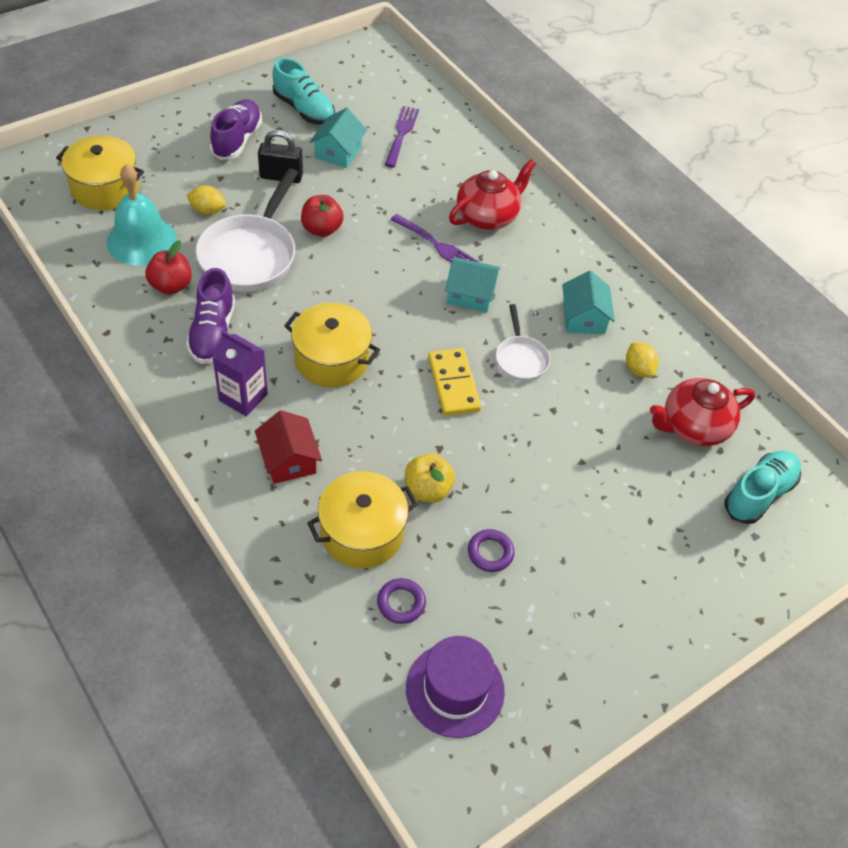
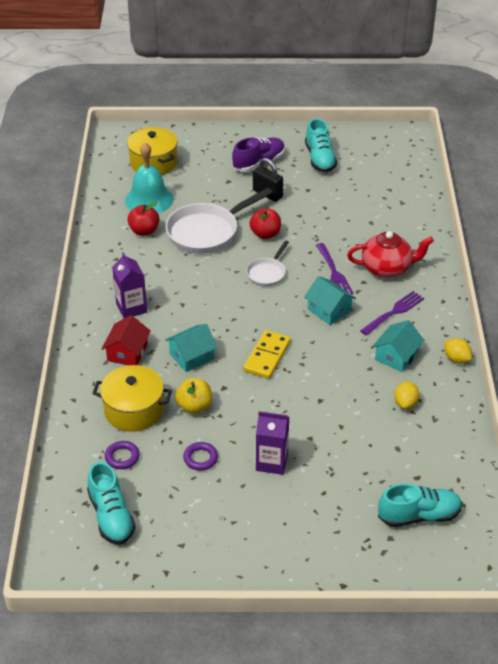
camera: 40 degrees right, 10 degrees down
yellow lemon [186,185,226,215] -> yellow lemon moved to [444,338,472,364]
purple shoe [186,268,235,364] -> none
yellow pot [284,303,380,388] -> none
turquoise house [310,108,367,168] -> turquoise house moved to [165,324,218,372]
purple fork [385,106,419,168] -> purple fork moved to [360,291,424,335]
purple hat [406,636,505,738] -> turquoise shoe [87,462,135,545]
white pan [496,304,550,381] -> white pan moved to [246,241,289,287]
red teapot [650,378,755,446] -> none
none -> purple carton [256,411,289,475]

